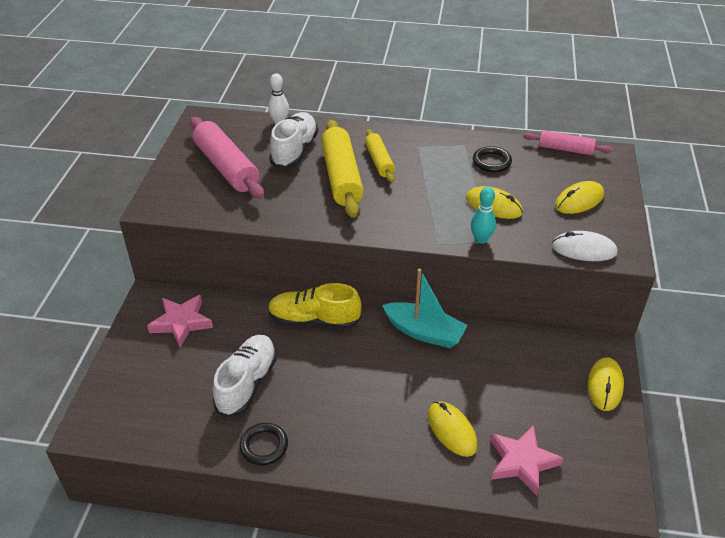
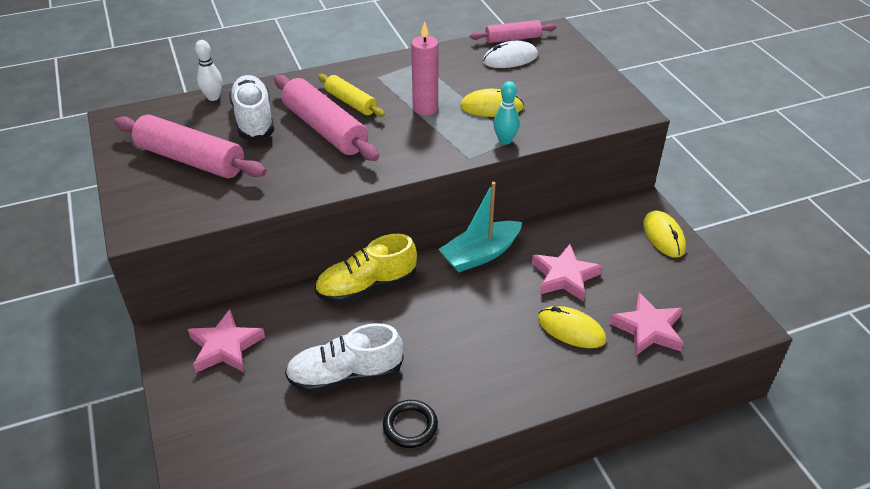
camera: 30 degrees left, 0 degrees up
white shoe [213,335,277,418] -> white shoe turned 90 degrees counterclockwise [285,323,404,393]
yellow rolling pin [321,120,364,218] -> pink rolling pin [274,75,379,161]
turquoise boat [382,269,468,348] -> turquoise boat turned 150 degrees clockwise [438,182,522,273]
black ring [473,146,512,172] -> none
white mouse [552,231,618,261] -> white mouse moved to [483,41,538,68]
yellow mouse [555,181,604,214] -> none
none -> pink candle [411,22,438,115]
none -> pink star [532,244,602,302]

